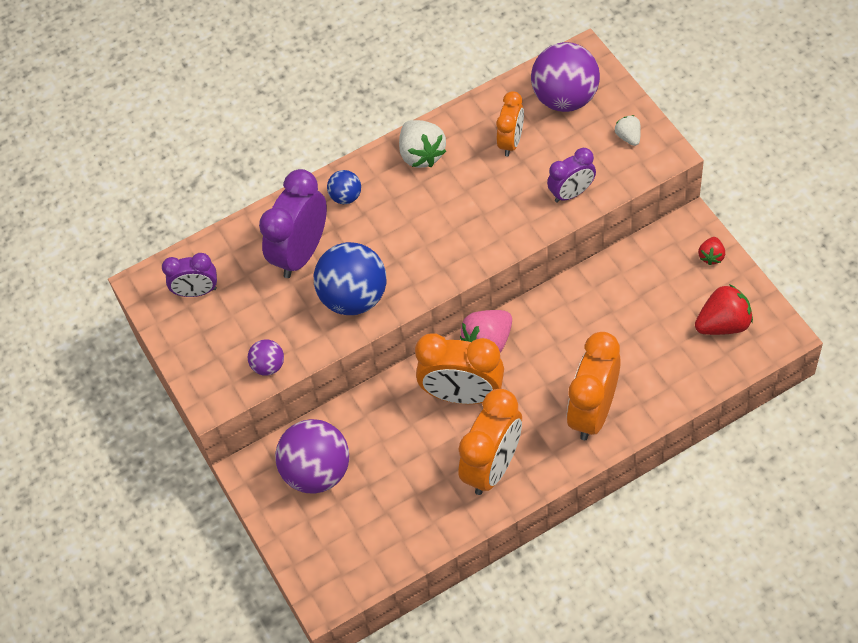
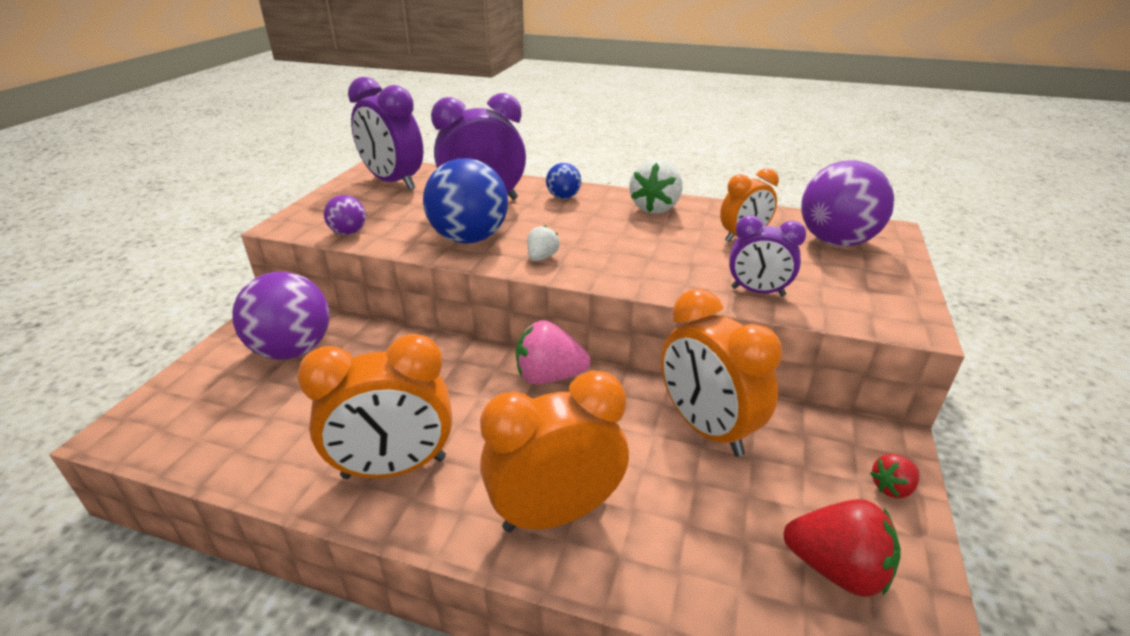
camera: 40 degrees right, 25 degrees down
purple clock [162,253,217,297] -> purple clock [348,77,423,190], size x1.69
orange clock [415,333,504,404] -> orange clock moved to [661,289,782,457]
white strawberry [615,115,641,146] -> white strawberry moved to [527,225,560,261]

